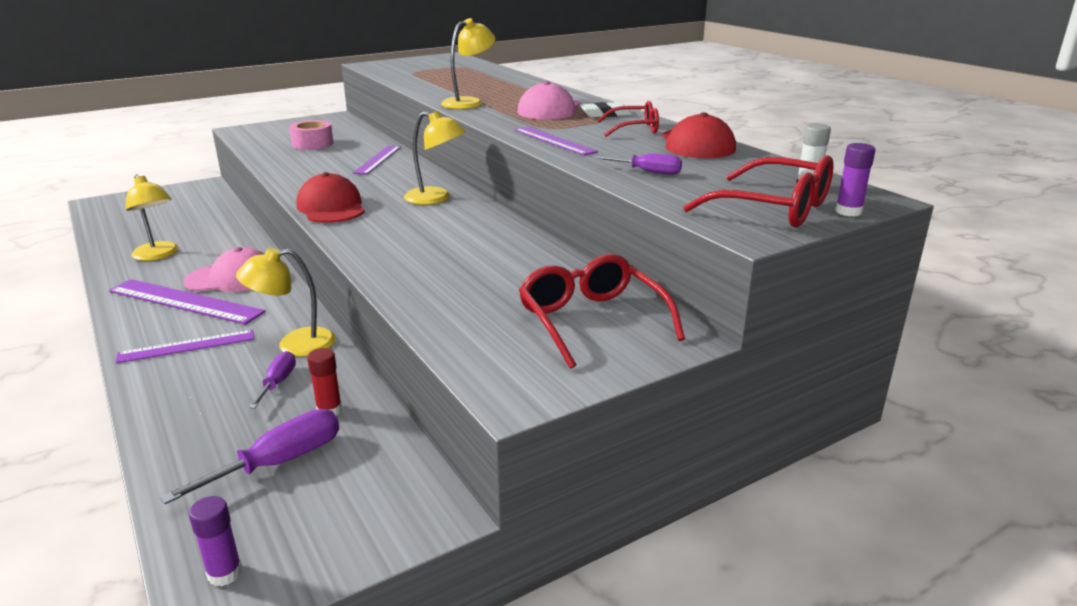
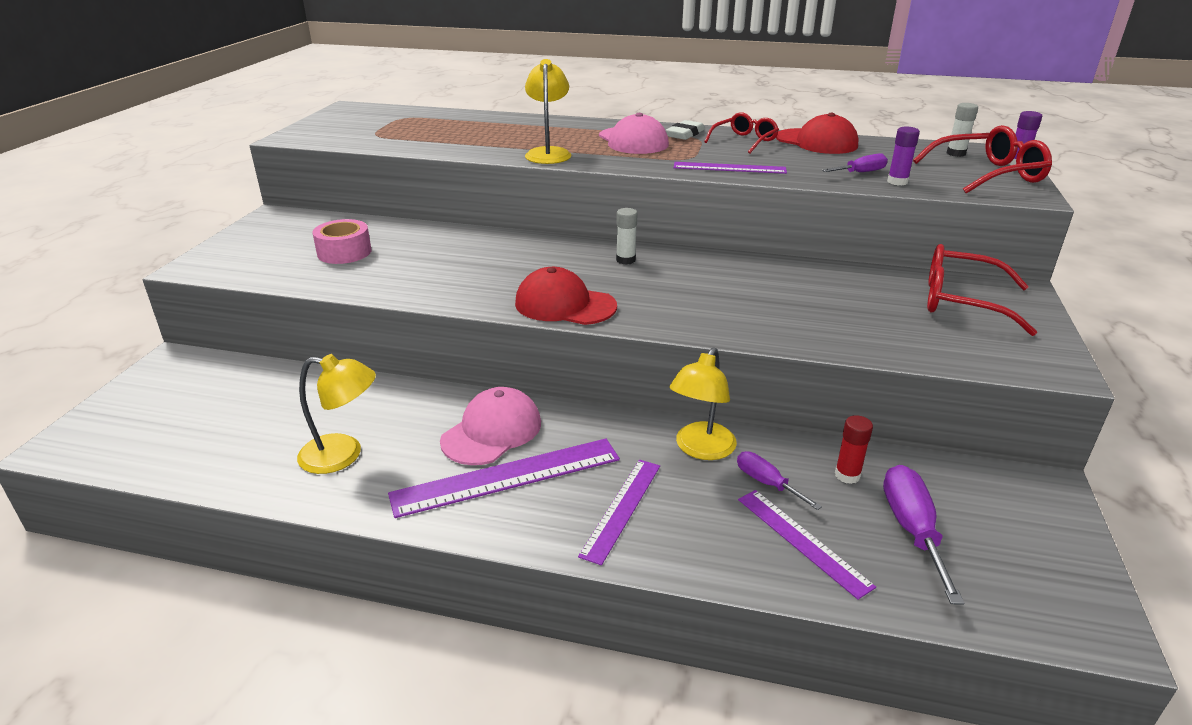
camera: 45 degrees left, 5 degrees up
purple glue stick [189,496,242,586] -> purple glue stick moved to [887,127,920,186]
purple ruler [353,146,401,174] -> purple ruler moved to [738,490,876,600]
yellow lamp [404,111,466,205] -> white glue stick [616,208,637,265]

